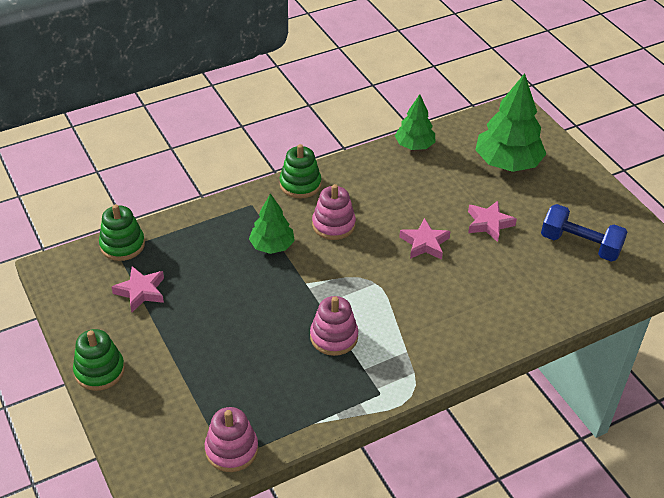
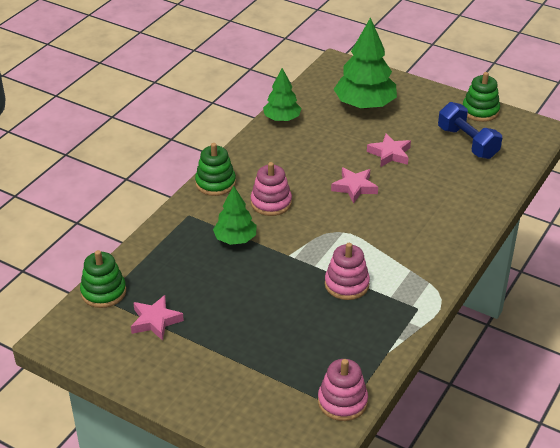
camera: 30 degrees left, 5 degrees down
green stacking toy [73,329,125,391] -> green stacking toy moved to [463,72,500,122]
blue dumbbell [541,204,627,262] -> blue dumbbell turned 60 degrees clockwise [438,102,502,159]

